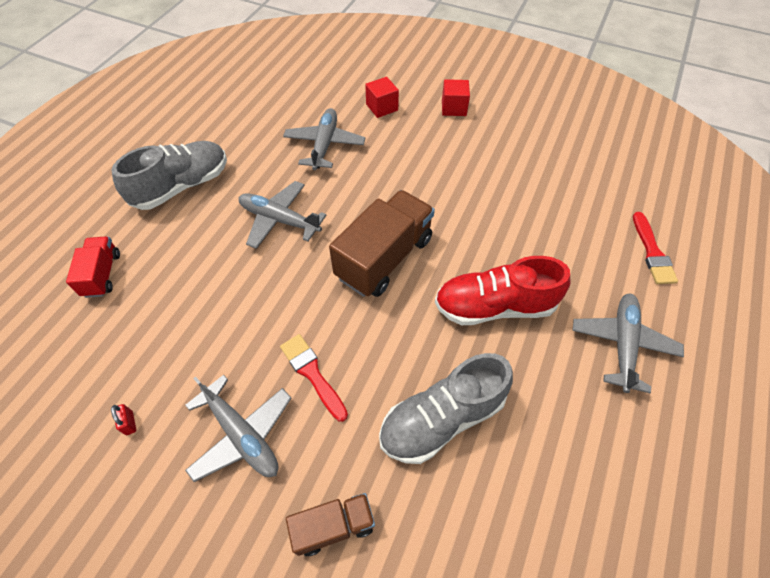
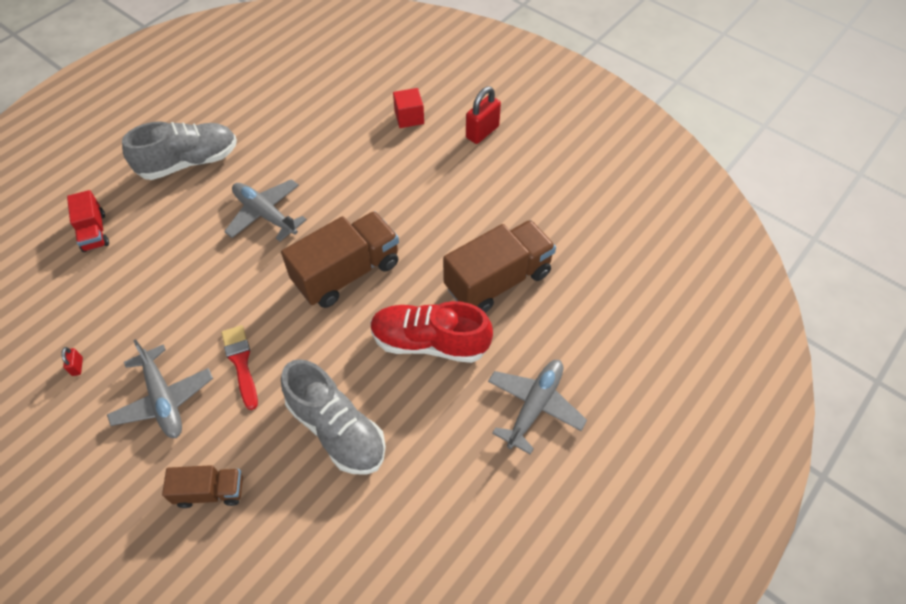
camera: 15 degrees right, 0 degrees up
red truck [66,237,120,298] -> red truck turned 150 degrees clockwise [67,190,109,252]
grey plane [283,108,365,170] -> none
grey shoe [379,353,513,464] -> grey shoe turned 120 degrees counterclockwise [281,359,386,475]
red cube [442,79,470,116] -> red padlock [466,87,501,144]
red brush [633,212,678,284] -> none
none -> brown truck [443,220,556,313]

